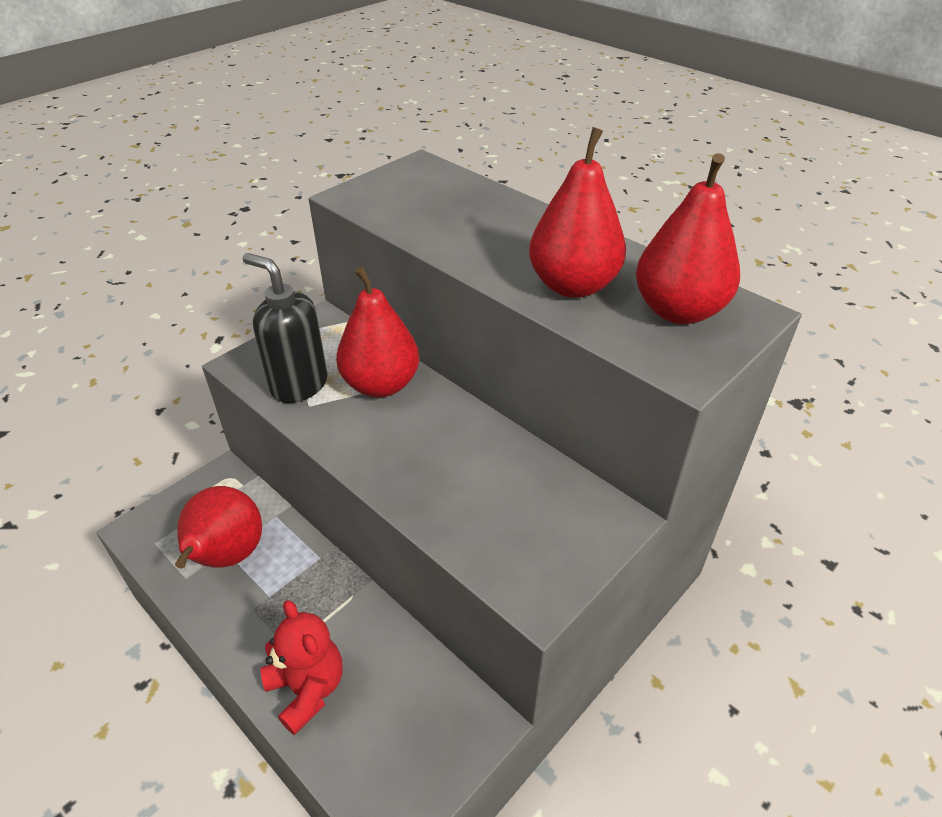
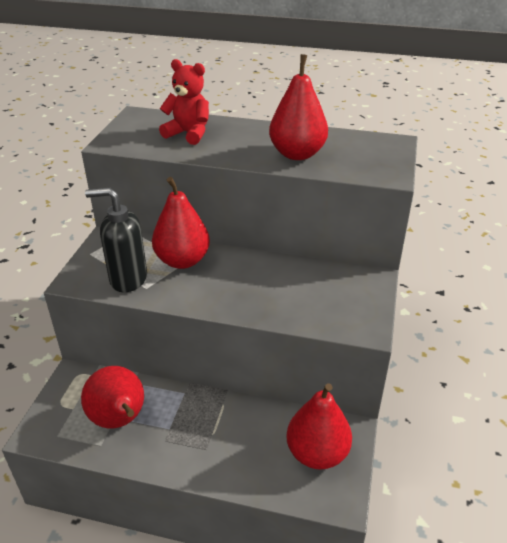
camera: 30 degrees left, 5 degrees down
red teddy bear [260,600,343,735] -> red teddy bear moved to [159,59,209,145]
red pear [636,153,740,324] -> red pear moved to [286,383,352,470]

